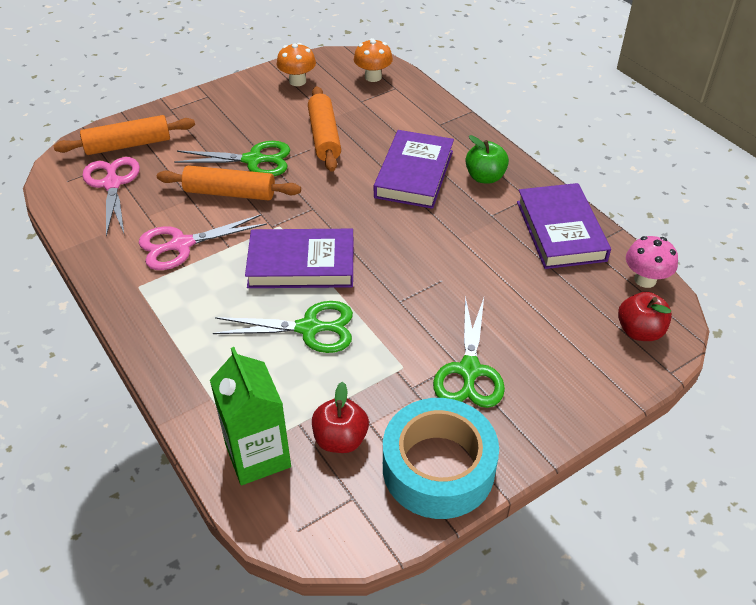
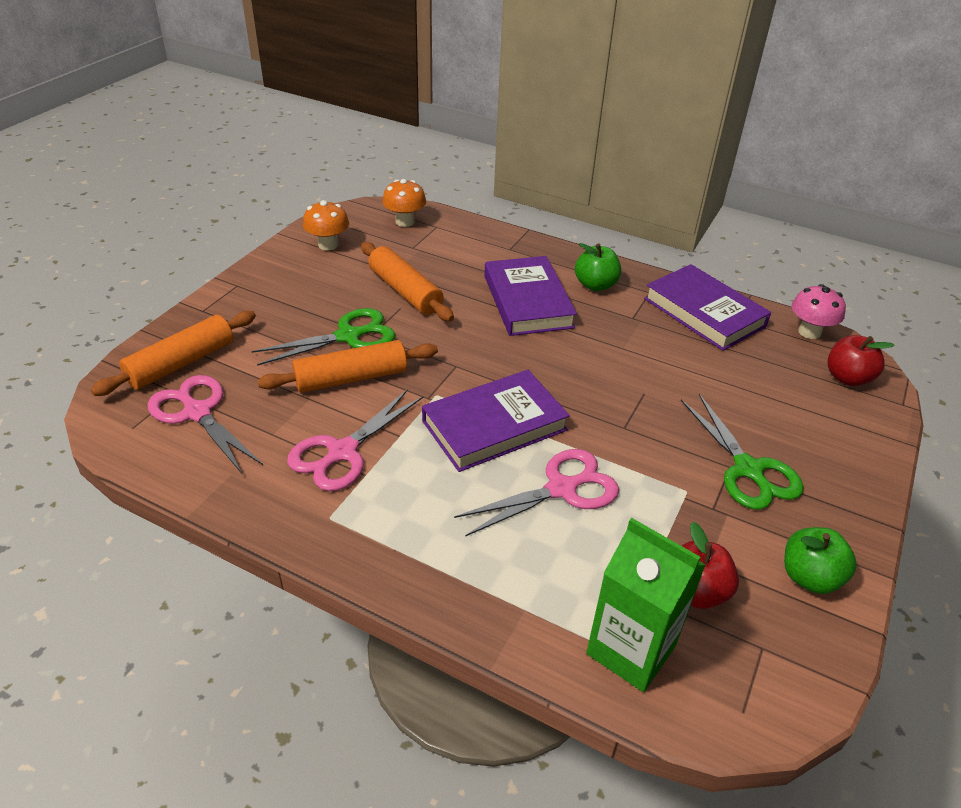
camera: 30 degrees left, 5 degrees down
green scissors [213,301,353,353] -> pink scissors [454,449,619,537]
turquoise tape [383,398,499,519] -> green apple [784,527,857,594]

